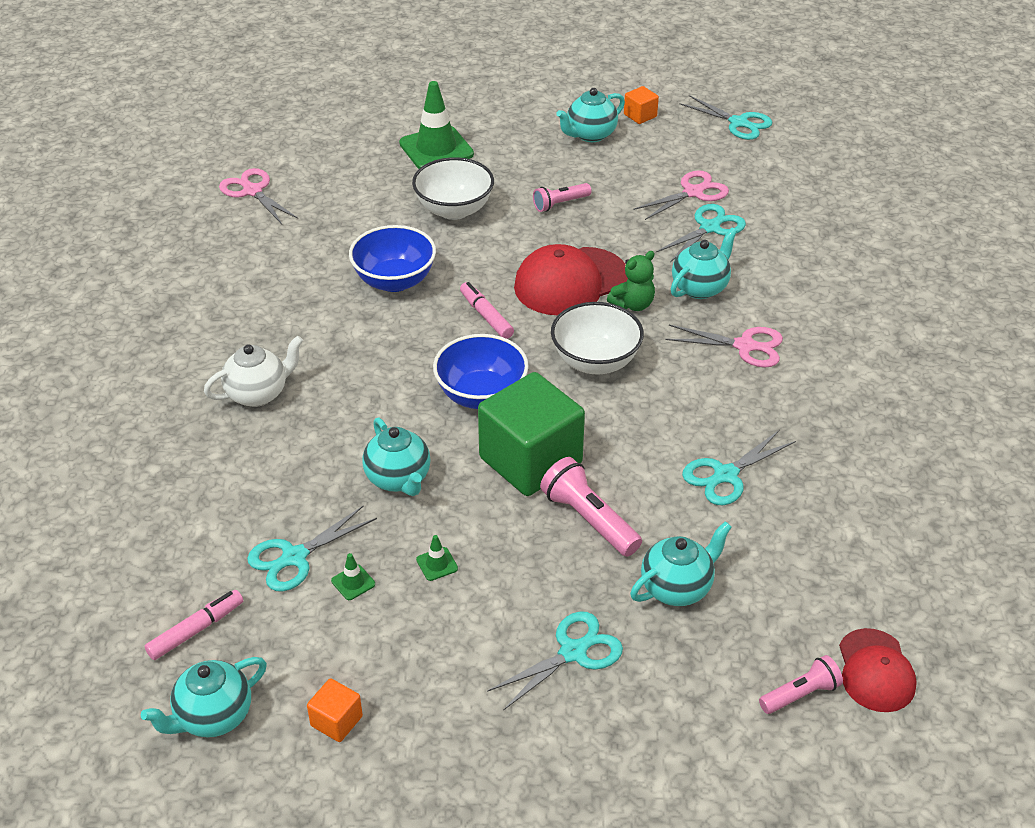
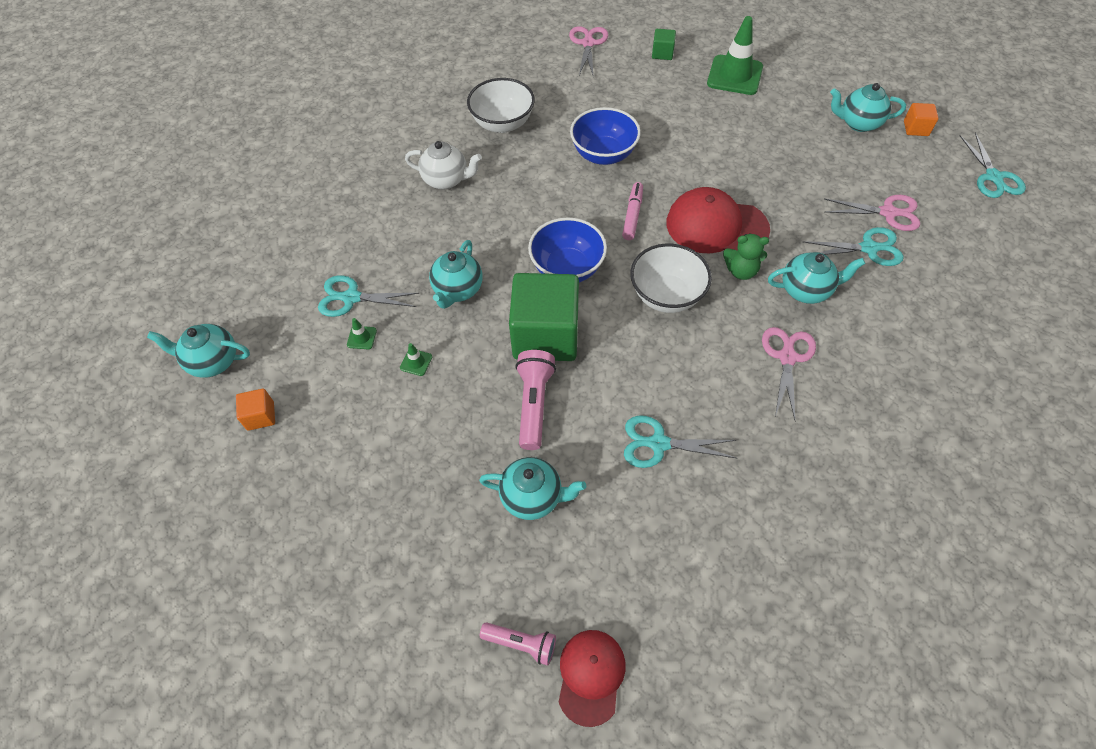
camera: 45 degrees right, 15 degrees up
pink marker [145,590,243,660] -> none
white bowl [412,157,494,220] -> white bowl moved to [467,78,535,133]
turquoise scissors [487,611,623,711] -> none
pink flashlight [533,183,591,212] -> none
pink scissors [665,325,783,368] -> pink scissors turned 135 degrees counterclockwise [762,327,816,420]
red cap [839,628,917,712] -> red cap turned 150 degrees clockwise [559,630,626,727]
none -> green cube [652,29,676,60]

